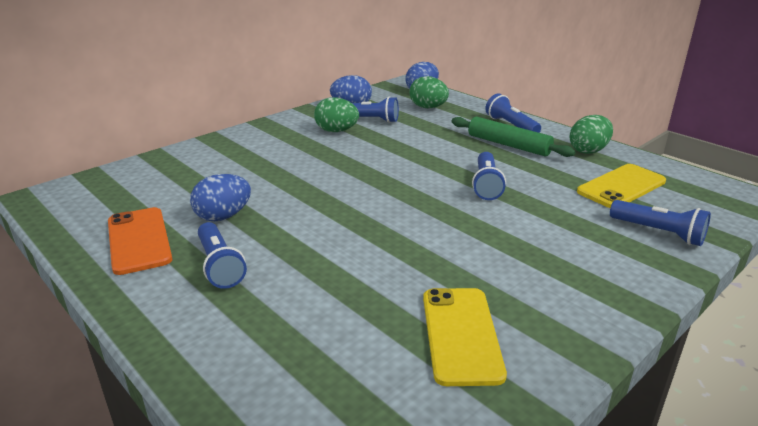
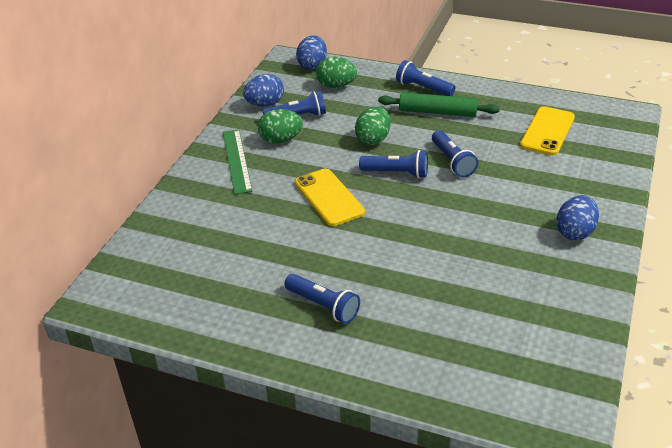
camera: 25 degrees left, 10 degrees up
orange phone [108,207,172,275] -> none
blue egg [190,174,251,221] -> blue egg moved to [556,195,599,240]
yellow phone [423,288,507,386] -> yellow phone moved to [295,169,365,226]
green egg [569,115,613,154] -> green egg moved to [355,106,390,145]
blue flashlight [610,200,711,246] -> blue flashlight moved to [359,150,428,178]
none -> green ruler [223,129,252,194]

